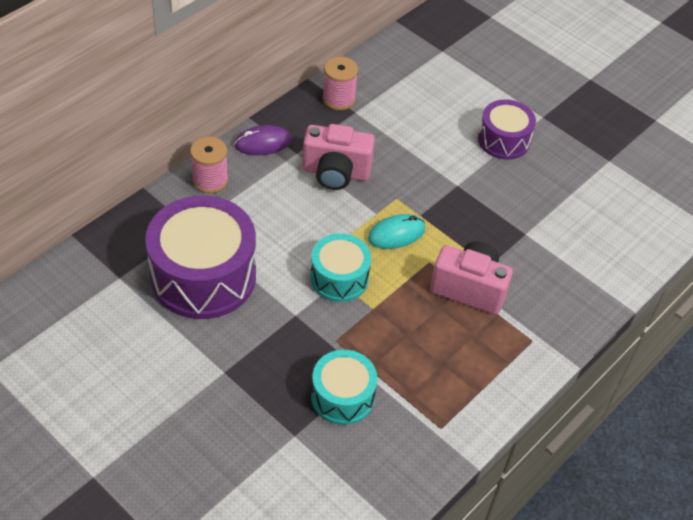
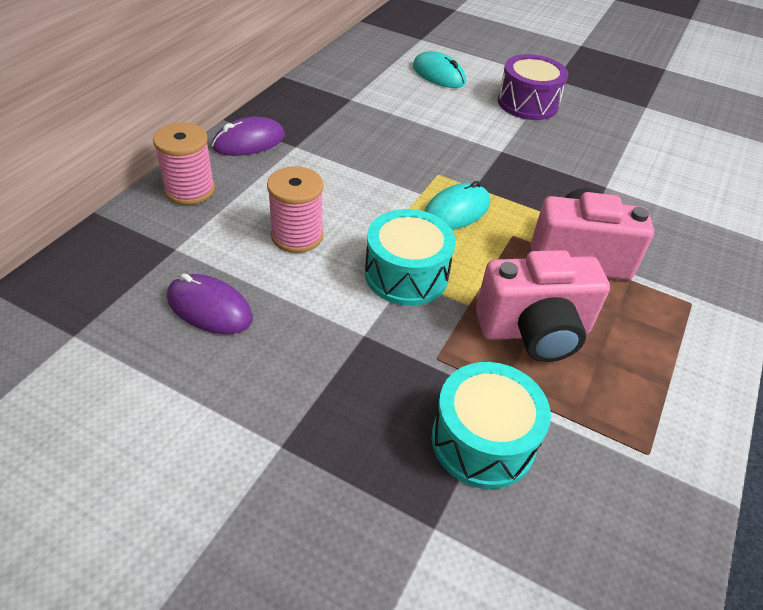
camera: 15 degrees left, 5 degrees down
purple drum [145,196,256,319] -> purple mouse [167,273,253,334]
pink camera [303,124,375,190] -> pink camera moved to [476,250,610,362]
pink spool [322,57,358,110] -> pink spool moved to [267,166,324,253]
none -> turquoise mouse [413,51,466,88]

